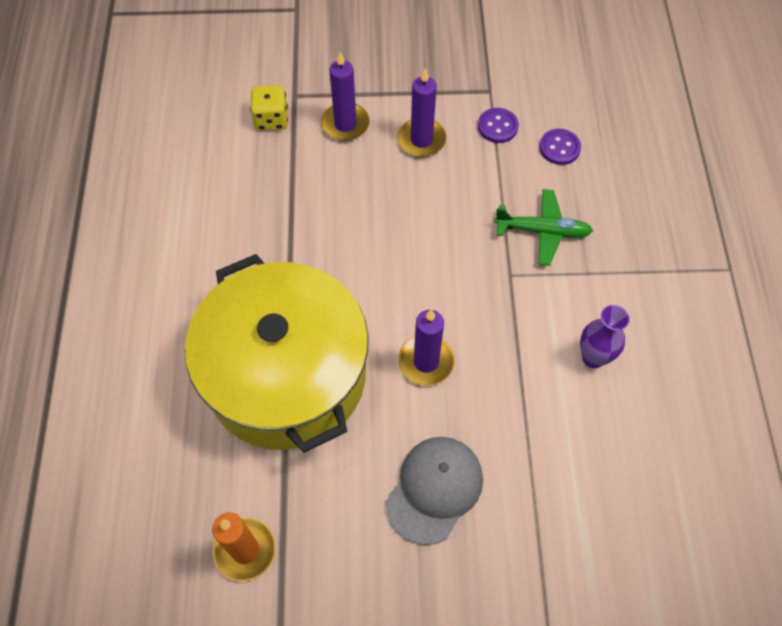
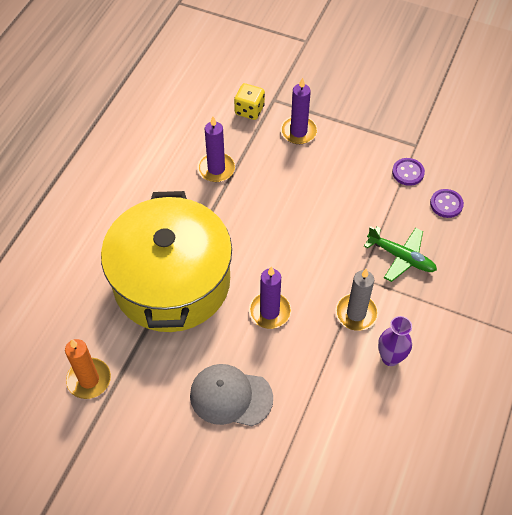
camera: 25 degrees right, 5 degrees down
grey cap [386,437,483,545] -> grey cap turned 135 degrees counterclockwise [190,364,273,426]
purple candle [397,68,446,157] -> purple candle moved to [197,117,235,182]
none -> grey candle [335,268,378,331]

